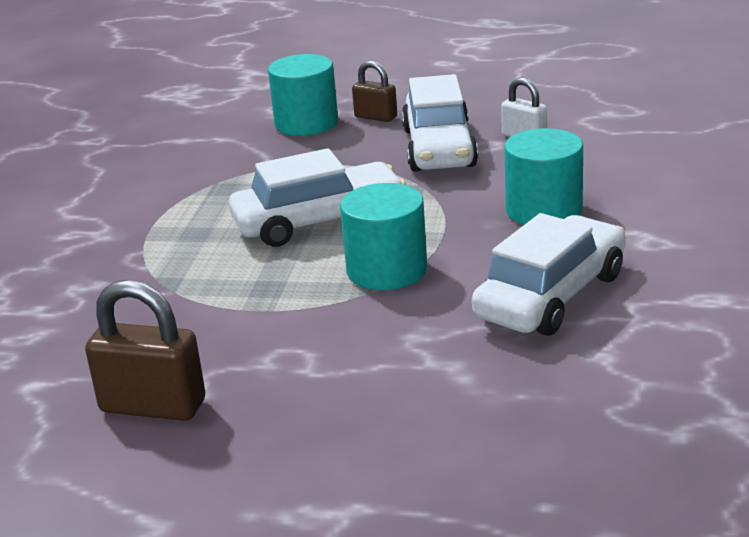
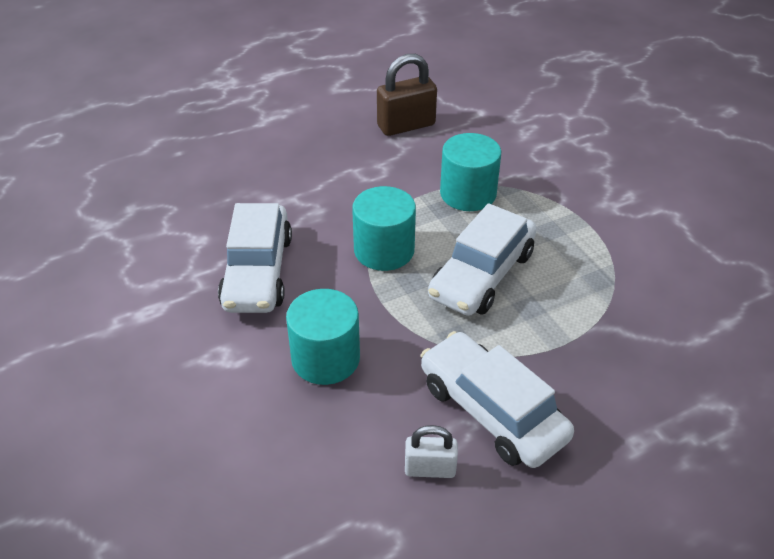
camera: 140 degrees right, 15 degrees up
turquoise cylinder [268,54,338,136] -> turquoise cylinder moved to [440,133,501,211]
brown padlock [352,61,397,122] -> none

